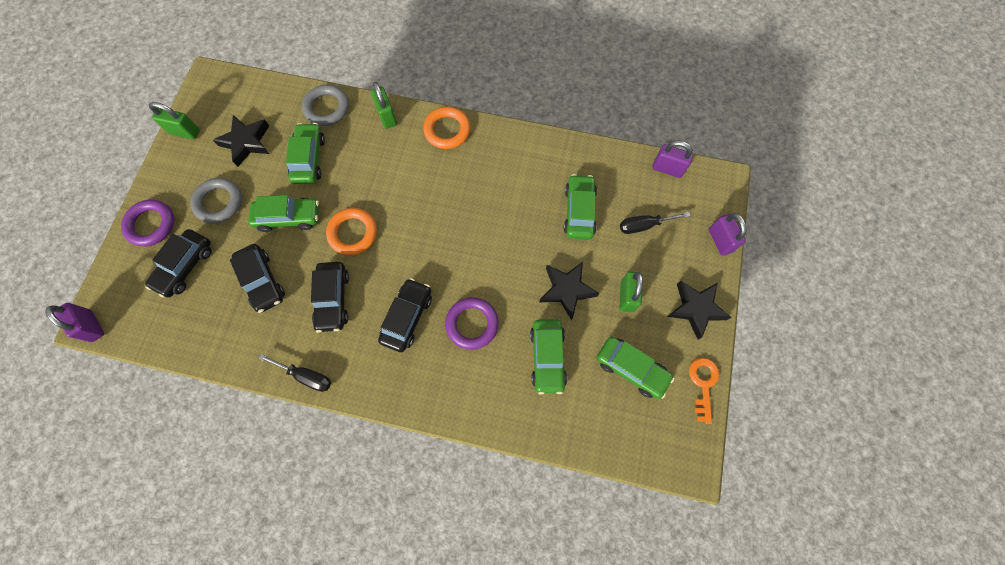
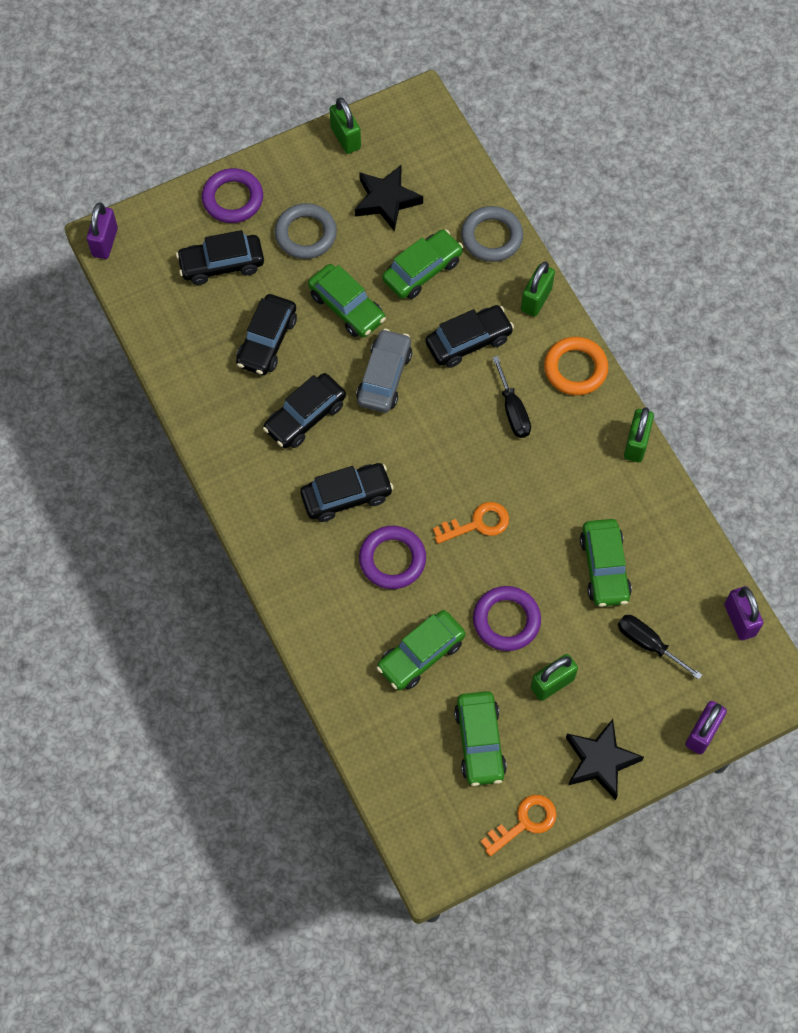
camera: 50 degrees right, 5 degrees down
black screwdriver [259,354,331,392] -> black screwdriver moved to [492,356,531,438]
orange ring [326,208,377,255] -> grey car [356,329,412,413]
black star [539,262,600,320] -> purple ring [473,586,541,651]
green car [564,174,597,239] -> green car turned 120 degrees clockwise [580,519,632,607]
none -> black car [426,305,514,368]
none -> orange key [433,502,509,544]
none -> green padlock [624,407,654,462]

